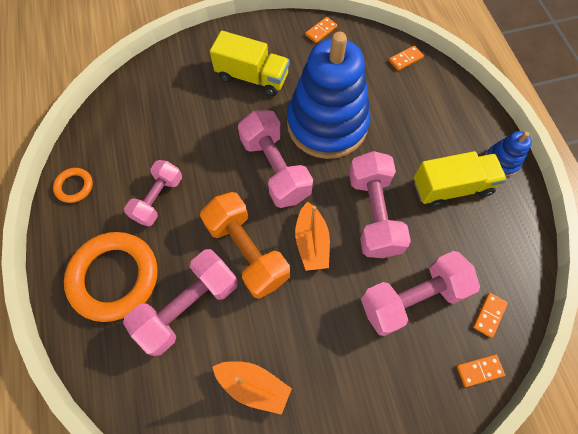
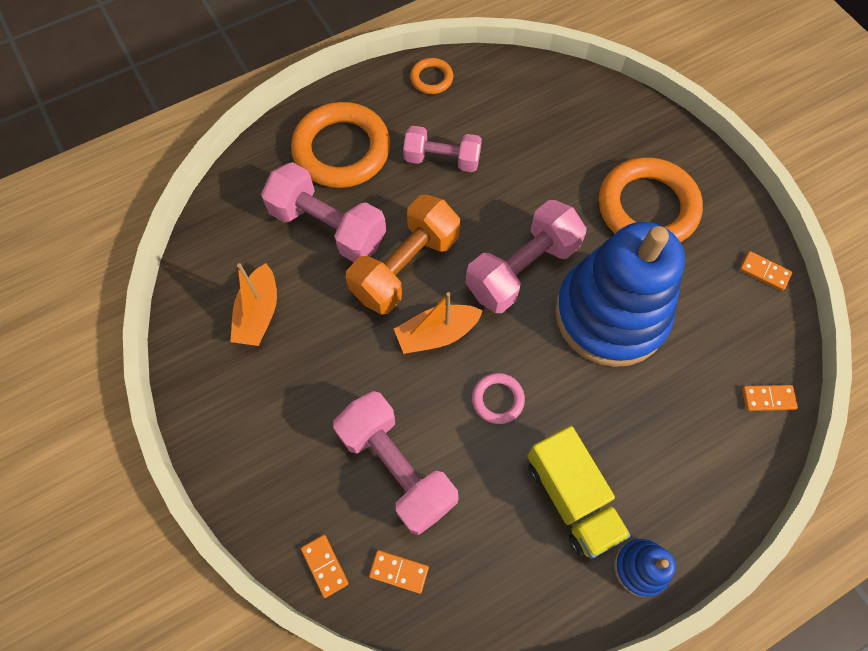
camera: 75 degrees right, 0 degrees up
yellow truck [210,31,290,96] -> orange ring [599,157,703,242]
pink dumbbell [349,151,411,258] -> pink ring [472,373,525,424]
orange domino [389,46,424,71] -> orange domino turned 45 degrees counterclockwise [742,385,798,411]

